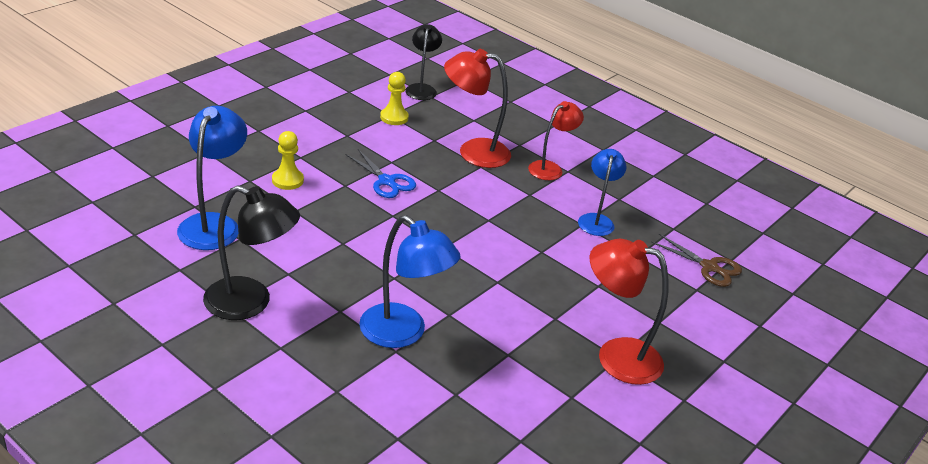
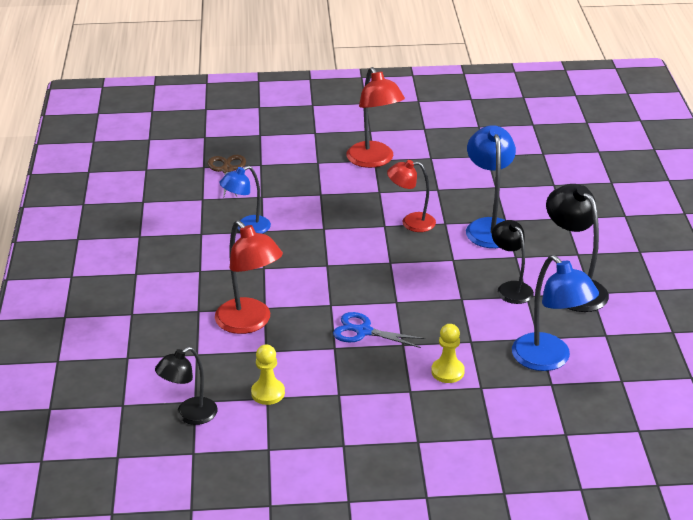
camera: 130 degrees left, 0 degrees up
blue lamp [177,106,247,250] -> blue lamp turned 90 degrees counterclockwise [512,255,599,371]
blue scissors [346,149,416,198] -> blue scissors turned 75 degrees counterclockwise [333,312,425,348]
red lamp [528,101,584,180] -> red lamp moved to [387,160,436,232]
none -> black lamp [492,220,534,304]

